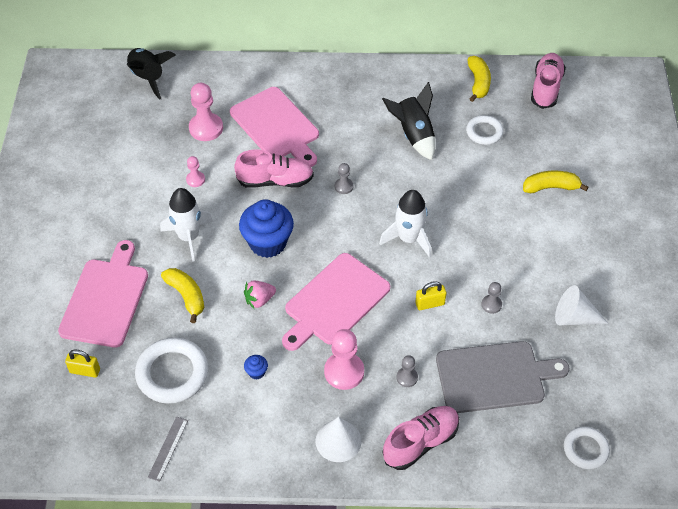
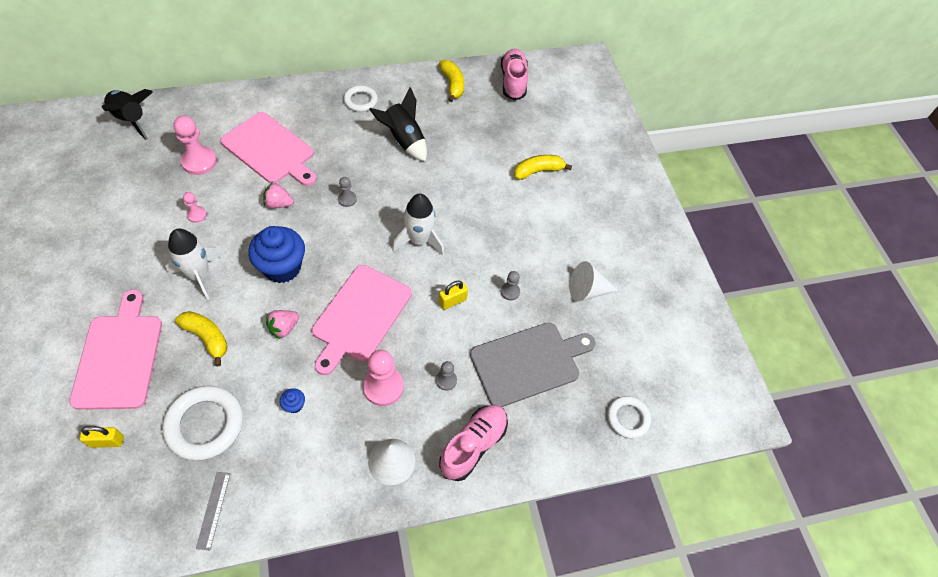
camera: 20 degrees left, 5 degrees up
pink shoe [234,149,314,188] -> pink strawberry [263,182,294,208]
white ring [466,115,504,145] -> white ring moved to [343,85,378,112]

